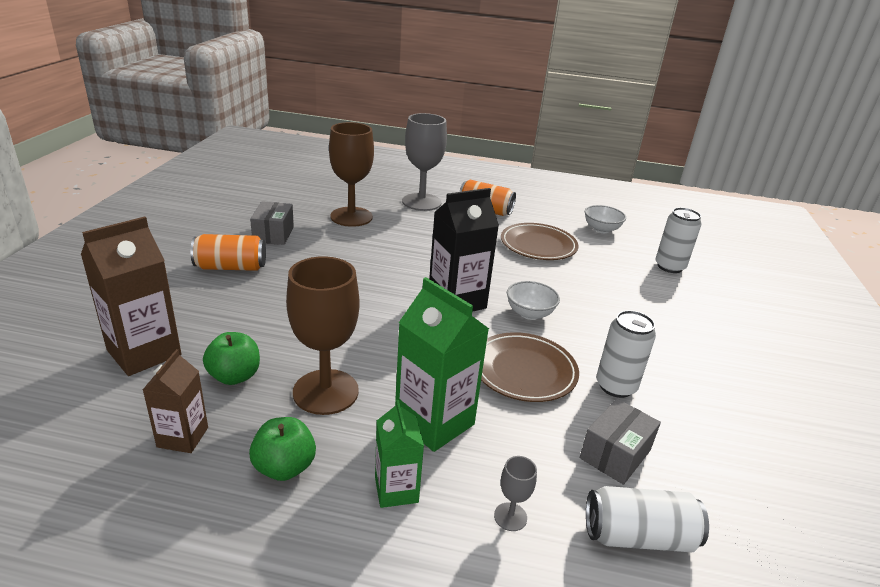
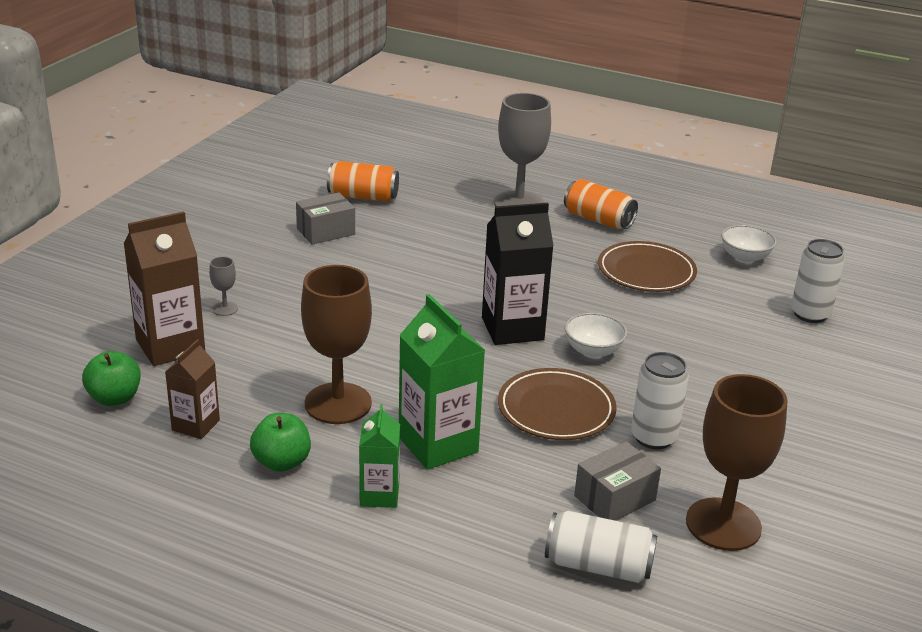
camera: 15 degrees right, 0 degrees up
orange can [190,234,266,271] -> orange can moved to [327,161,399,202]
green apple [203,332,260,385] -> green apple moved to [82,351,141,406]
grey box [250,201,294,245] -> grey box turned 45 degrees clockwise [296,193,355,245]
brown goblet [329,122,374,227] -> brown goblet moved to [686,374,788,551]
grey goblet [494,456,537,531] -> grey goblet moved to [209,256,238,316]

